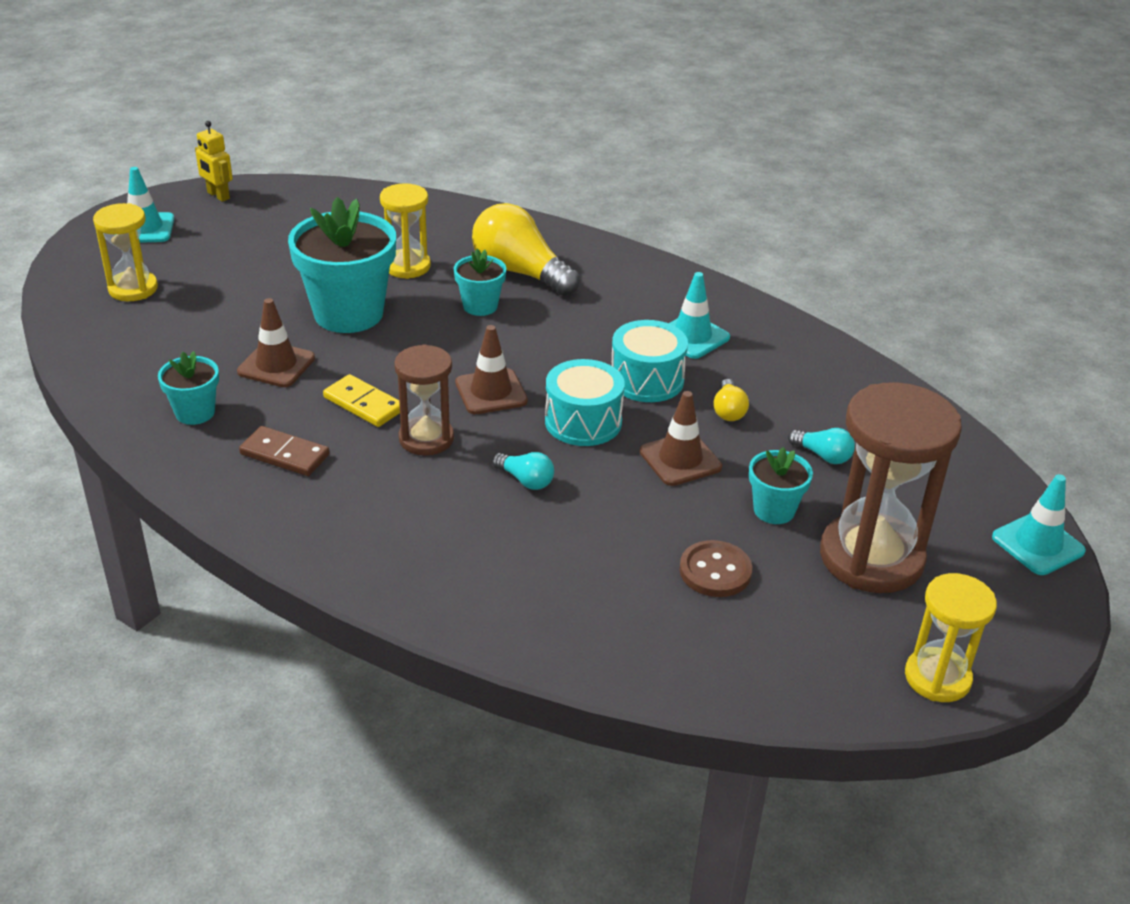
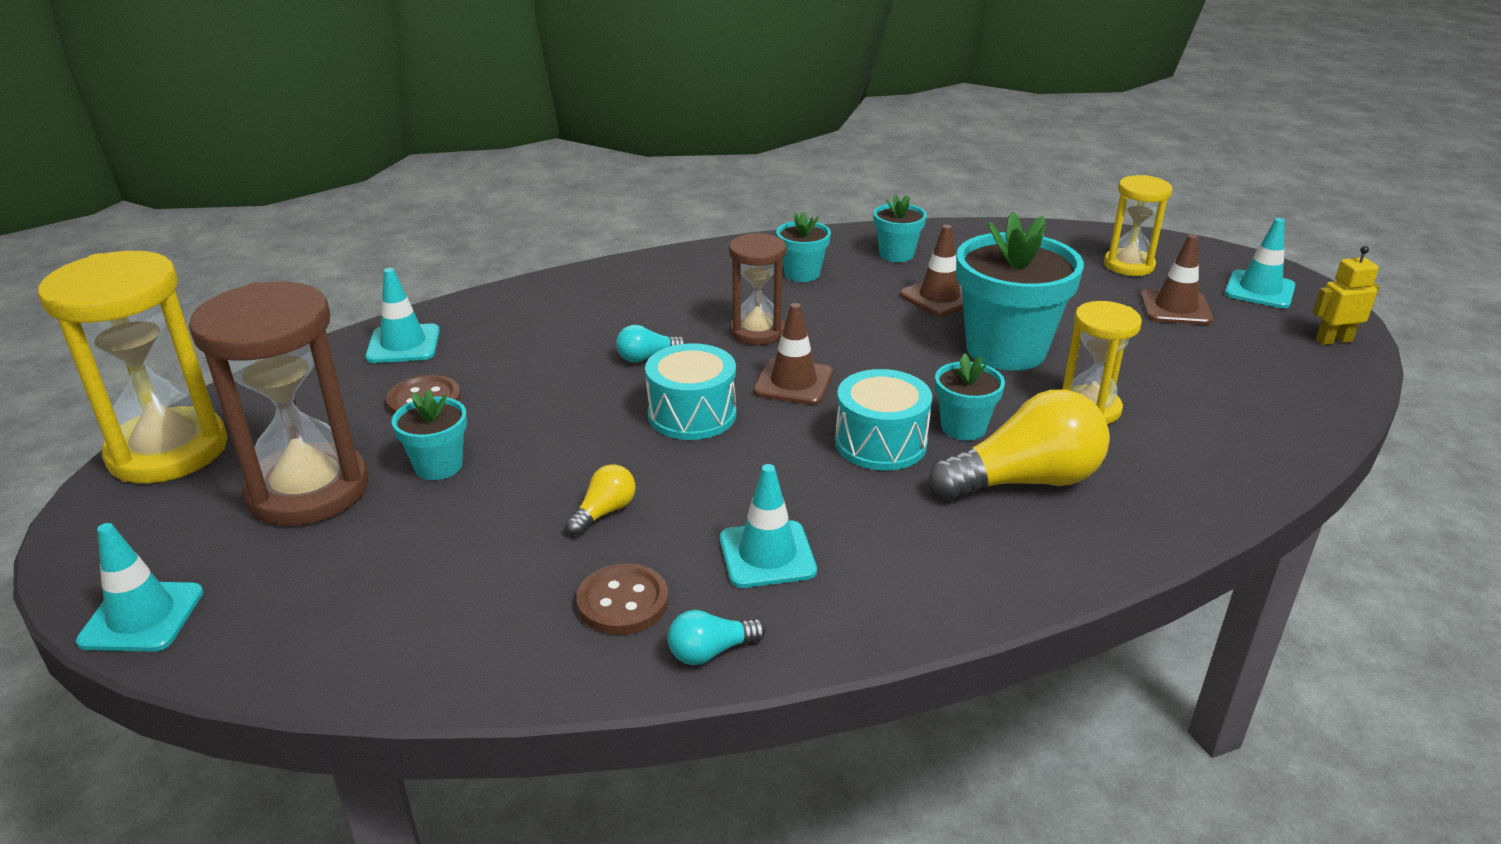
camera: 125 degrees right, 5 degrees down
brown domino [239,426,330,476] -> turquoise flower pot [776,211,831,282]
yellow domino [323,374,400,427] -> none
turquoise drum [612,320,688,402] -> turquoise drum moved to [835,369,932,470]
brown traffic cone [640,391,722,486] -> brown traffic cone moved to [1140,234,1213,325]
yellow light bulb [713,379,749,421] -> yellow light bulb turned 90 degrees clockwise [566,464,636,536]
turquoise light bulb [788,428,855,464] -> turquoise light bulb moved to [668,610,766,665]
yellow hourglass [905,573,997,702] -> yellow hourglass [38,251,227,483], size x1.73
none -> turquoise traffic cone [365,268,440,363]
none -> brown button [576,563,669,635]

